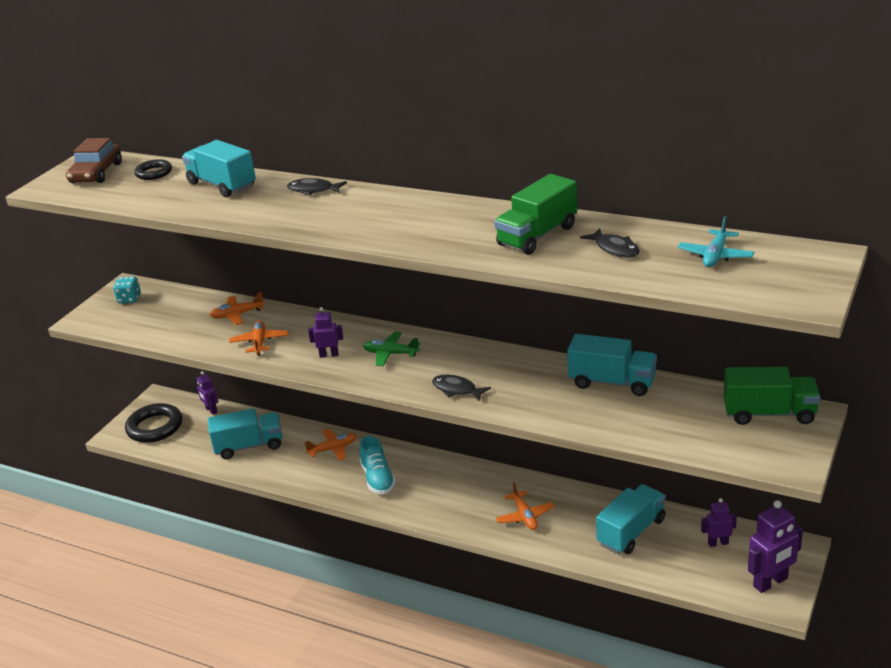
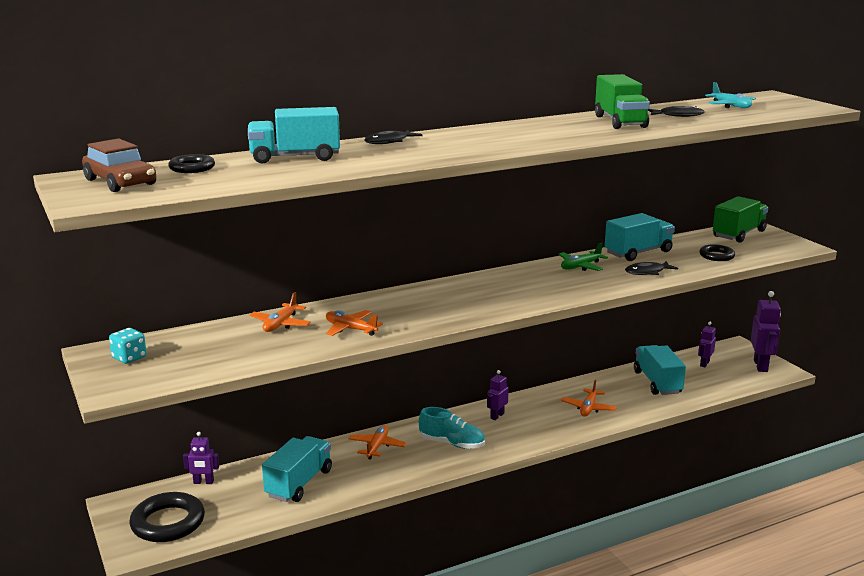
camera: 55 degrees left, 10 degrees down
purple robot [308,307,343,358] -> purple robot moved to [487,370,509,420]
green plane [363,332,420,366] -> green plane moved to [558,243,608,271]
black fish [432,375,491,401] -> black fish moved to [625,261,678,275]
orange plane [496,482,555,530] -> orange plane turned 90 degrees clockwise [561,380,617,416]
none -> black ring [700,244,735,261]

